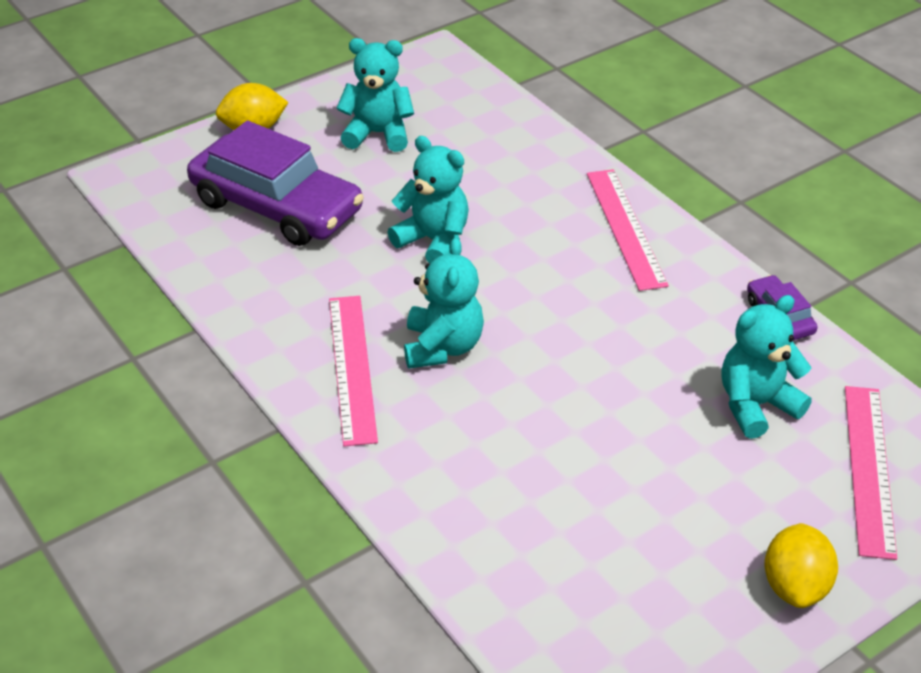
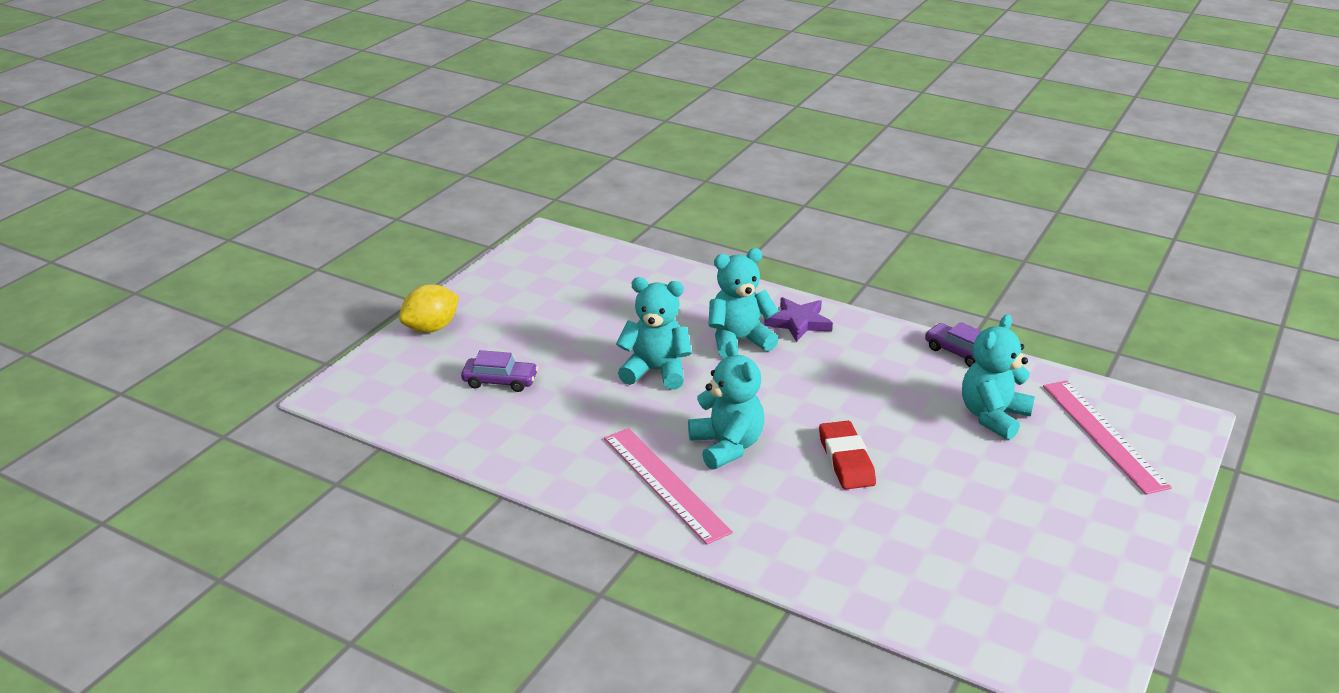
camera: 25 degrees left, 10 degrees down
purple car [187,121,364,246] -> purple car [461,350,538,392], size x0.44
turquoise teddy bear [336,38,414,152] -> turquoise teddy bear moved to [708,248,779,358]
pink ruler [587,169,669,291] -> purple star [764,297,833,342]
yellow lemon [764,523,838,608] -> none
none -> red eraser [819,421,876,489]

